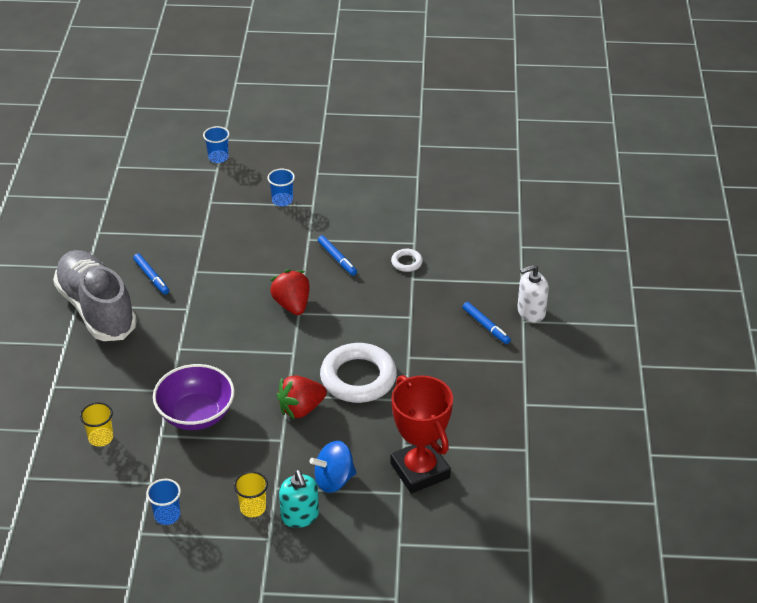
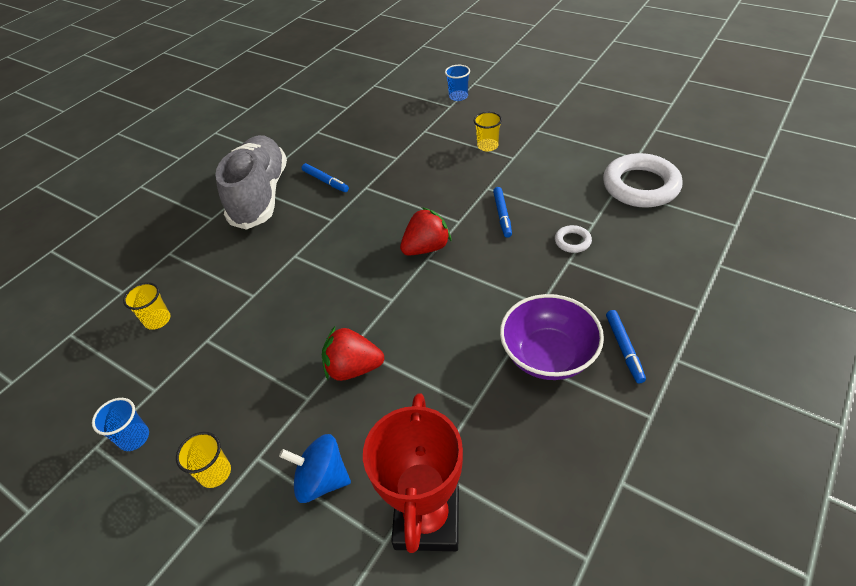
camera: 35 degrees right, 5 degrees up
blue marker [133,253,169,295] -> blue marker turned 45 degrees counterclockwise [302,163,349,192]
purple bowl [153,364,235,430] -> purple bowl moved to [500,294,604,380]
blue cup [267,169,295,206] -> yellow cup [474,112,502,151]
red strawberry [270,269,310,315] -> red strawberry turned 45 degrees clockwise [400,207,452,256]
turquoise soap dispenser [279,470,319,528] -> none
white ring [320,343,397,403] -> white ring moved to [603,153,683,208]
white soap dispenser [517,264,549,322] -> none

